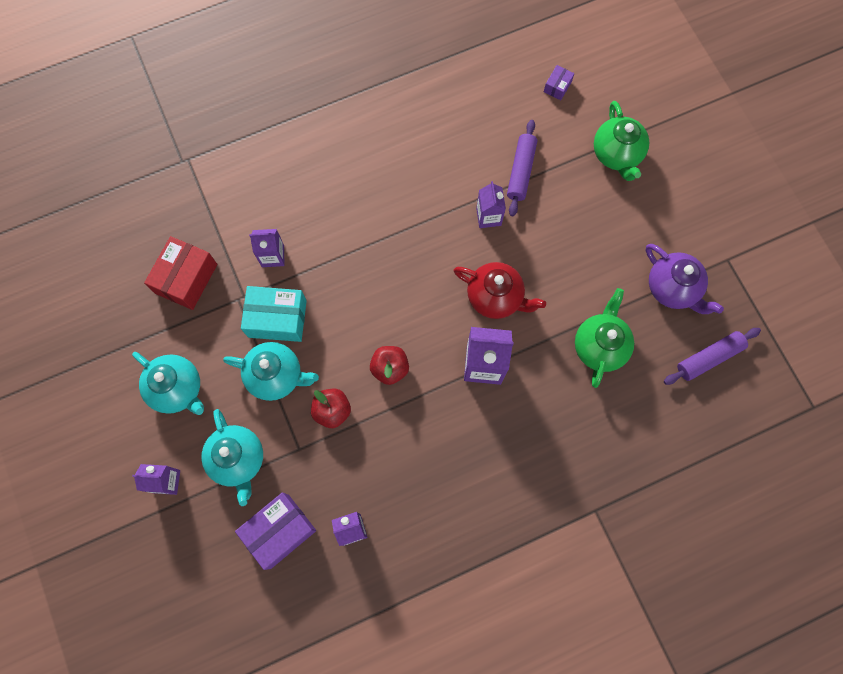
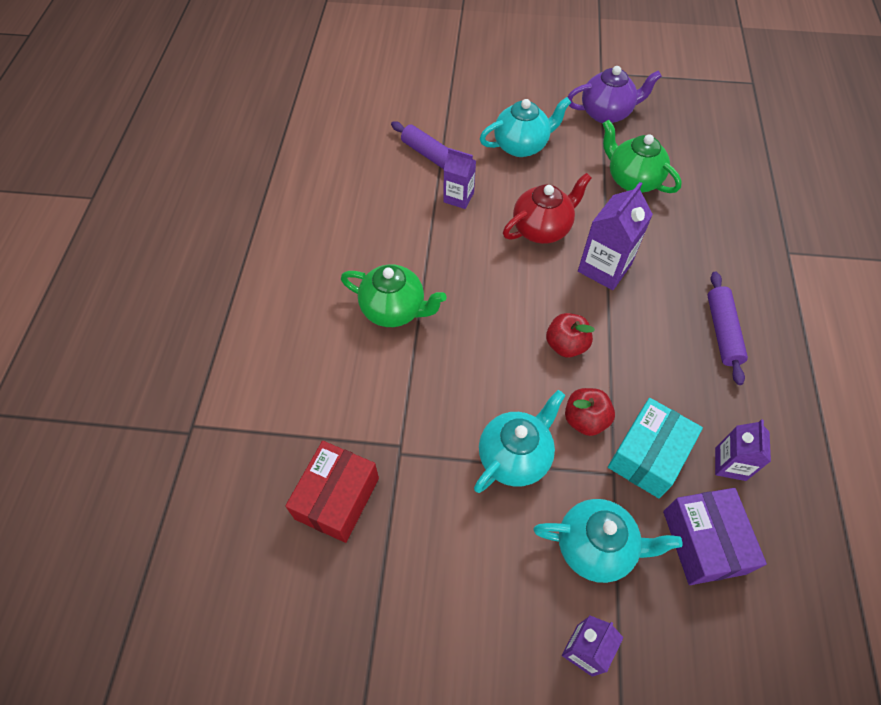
camera: 60 degrees left, 15 degrees down
turquoise teapot [132,352,204,415] -> turquoise teapot moved to [480,97,571,157]
red box [144,236,217,310] -> red box turned 60 degrees clockwise [285,441,379,543]
turquoise box [241,286,307,342] -> turquoise box moved to [608,398,703,498]
purple carton [249,229,284,267] -> none
purple box [544,65,574,100] -> none
green teapot [594,101,649,181] -> green teapot moved to [341,264,447,327]
purple rolling pin [664,328,761,385] -> purple rolling pin moved to [708,271,748,385]

